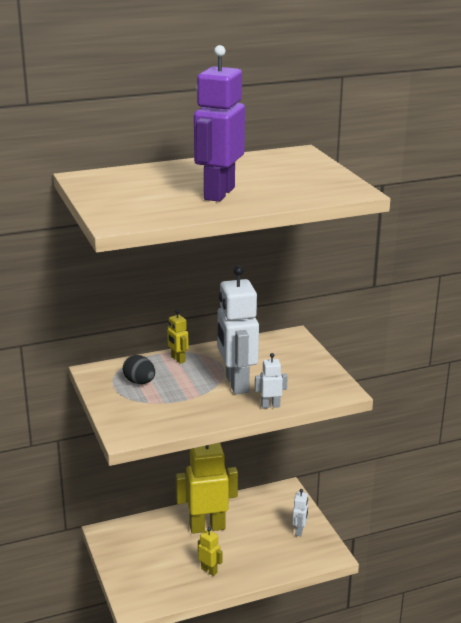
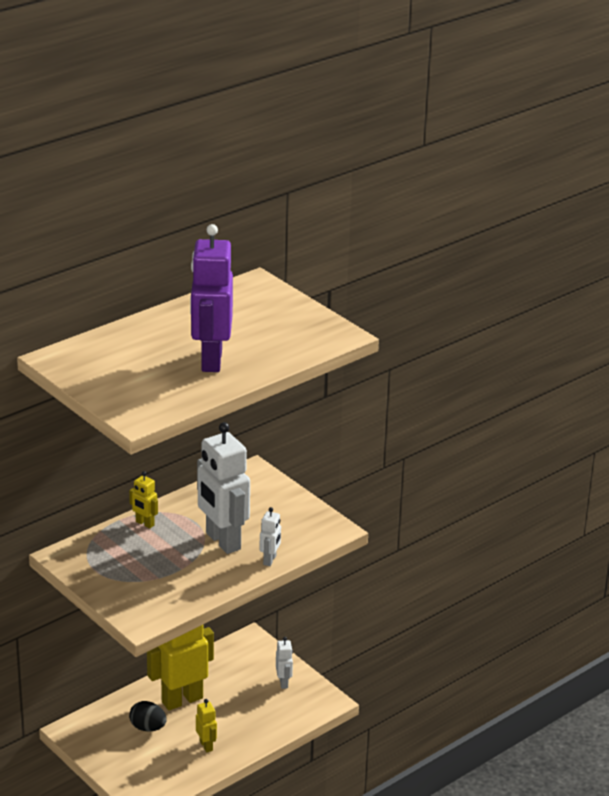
camera: 20 degrees left, 5 degrees up
black egg [123,355,155,384] -> black egg moved to [129,701,167,732]
yellow robot [198,527,223,576] -> yellow robot turned 45 degrees clockwise [196,699,217,753]
white robot [255,353,288,408] -> white robot turned 135 degrees clockwise [259,507,281,566]

